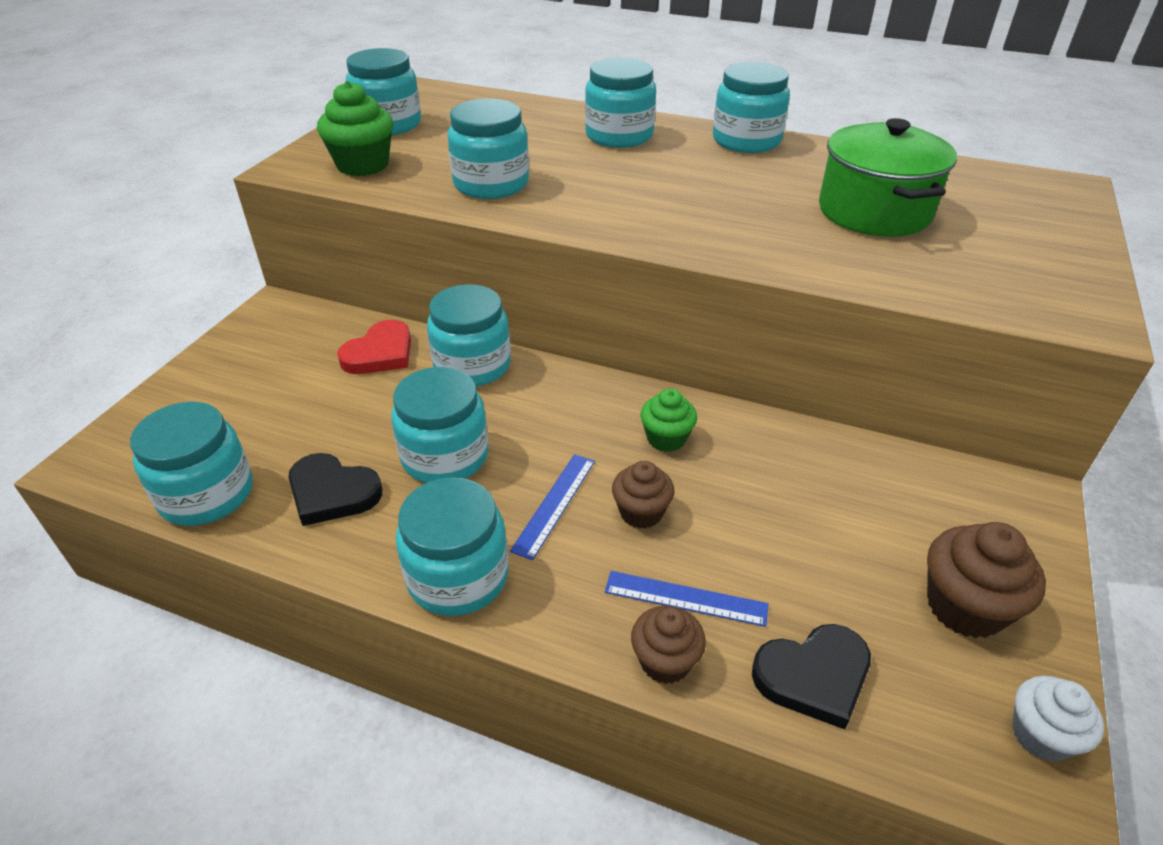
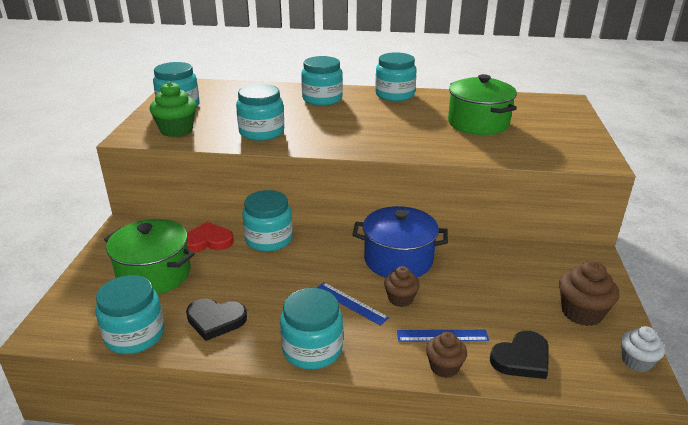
camera: 15 degrees left, 10 degrees down
red heart [337,320,411,374] -> red heart turned 120 degrees counterclockwise [187,222,234,253]
turquoise jar [391,367,489,483] -> none
blue ruler [510,454,595,560] -> blue ruler turned 60 degrees counterclockwise [317,282,389,326]
green cupcake [640,389,697,452] -> blue pot [352,206,448,278]
none -> green pot [104,219,195,295]

